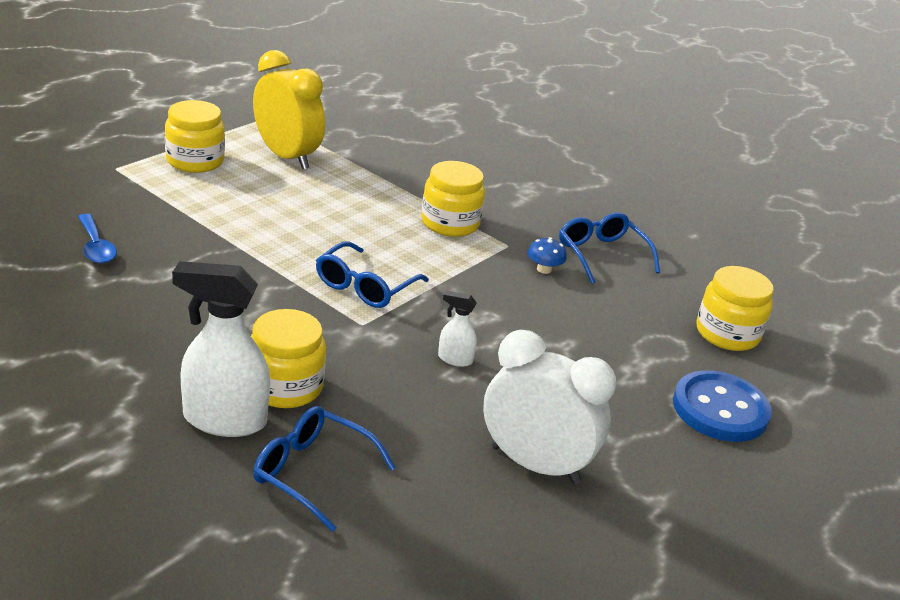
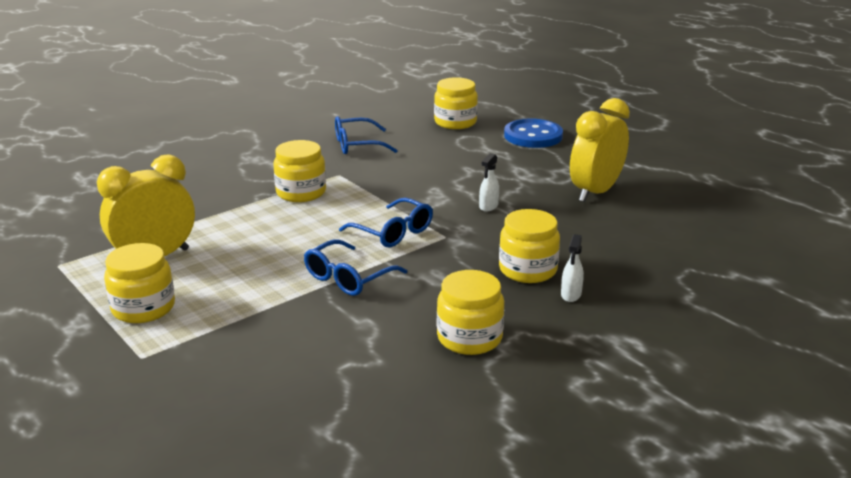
camera: 75 degrees left, 5 degrees down
blue spoon [78,214,117,264] -> none
white spray bottle [172,261,270,437] -> white spray bottle [561,234,584,302], size x0.48
blue glasses [253,406,396,532] -> blue glasses moved to [304,239,407,296]
white clock [483,330,616,484] -> yellow clock [570,98,630,202]
blue mushroom [527,237,567,274] -> none
none -> yellow jar [437,270,504,355]

